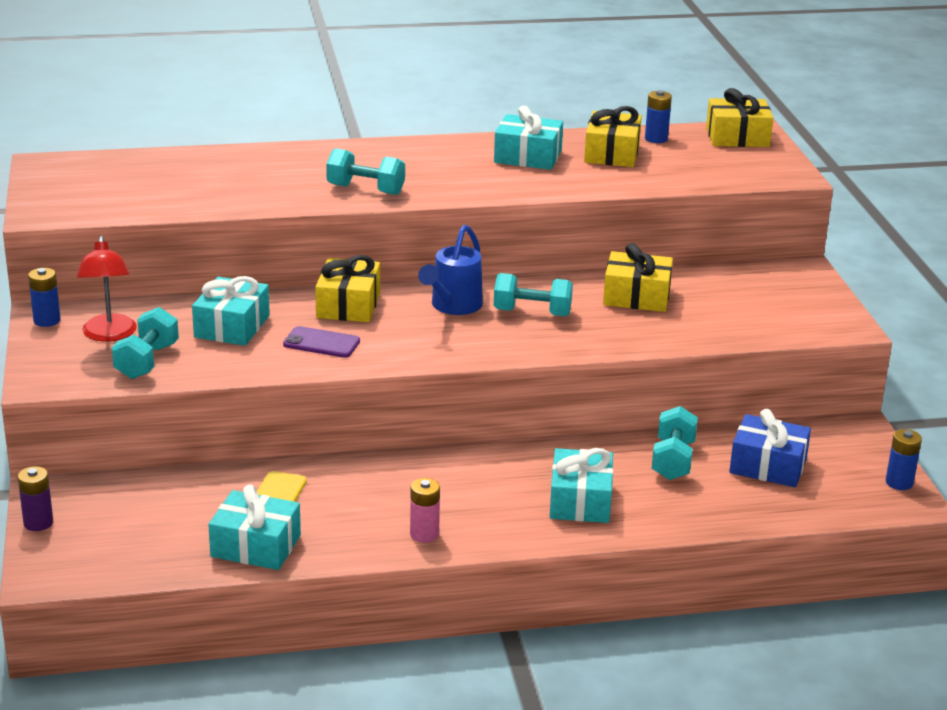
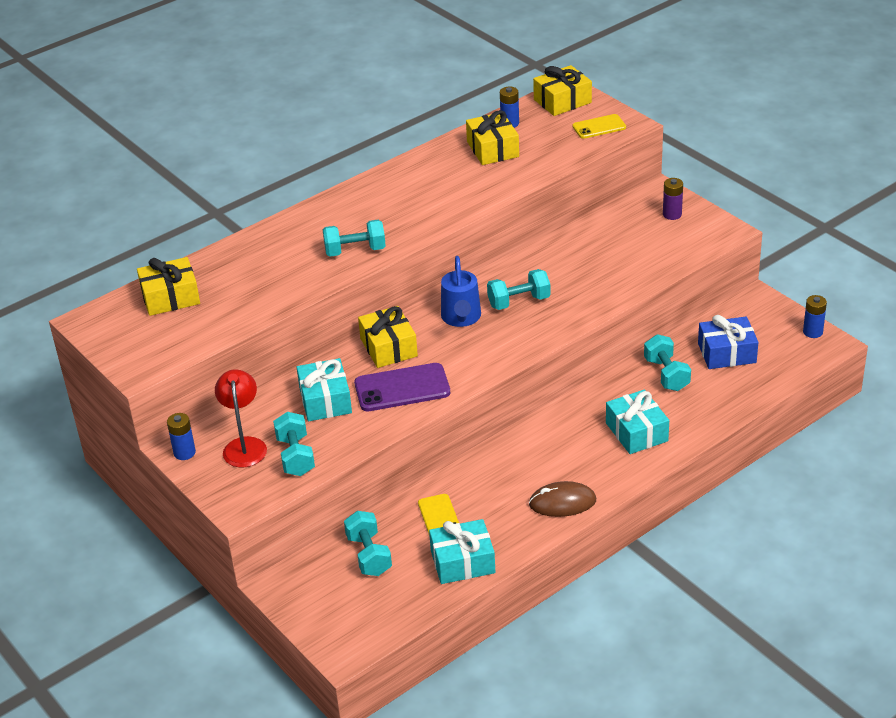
camera: 25 degrees left, 10 degrees up
purple battery [18,466,53,531] -> purple battery moved to [663,178,683,220]
red lamp [77,236,137,342] -> red lamp turned 150 degrees counterclockwise [215,369,267,468]
purple phone [283,326,360,358] -> purple phone [354,363,450,411], size x1.61
pink battery [410,478,440,543] -> brown mouse [529,481,596,517]
turquoise gift [494,106,563,170] -> none
yellow gift [603,243,673,312] -> yellow gift moved to [137,257,200,316]
none -> turquoise dumbbell [344,511,392,576]
none -> yellow phone [572,114,626,139]

